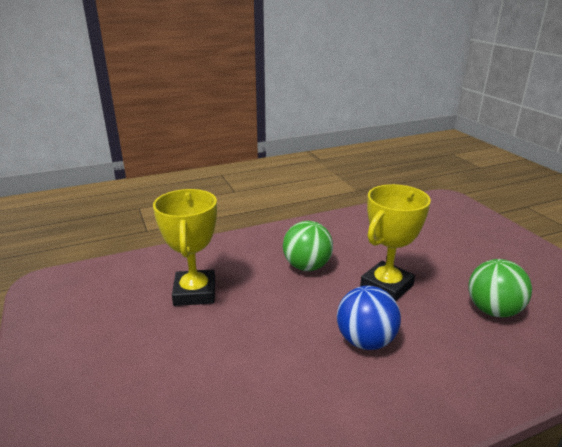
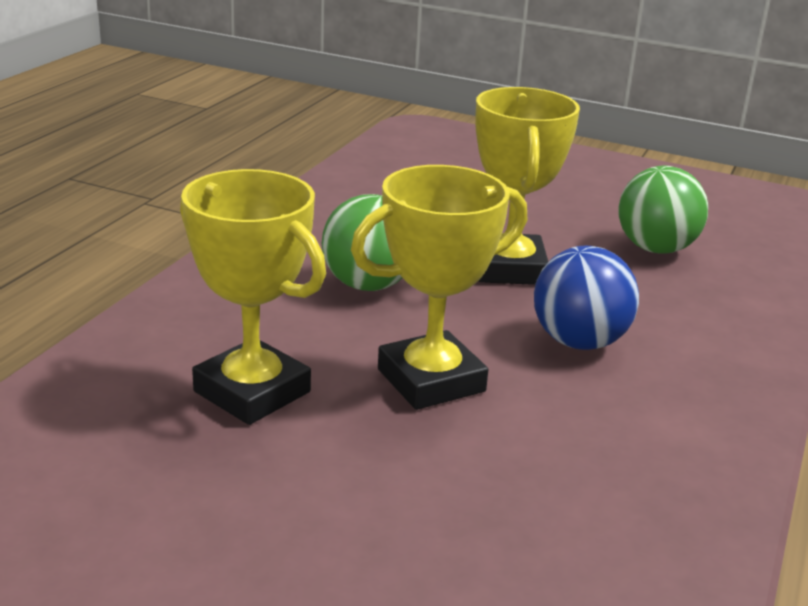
camera: 45 degrees left, 0 degrees up
none -> yellow trophy [351,165,527,410]

